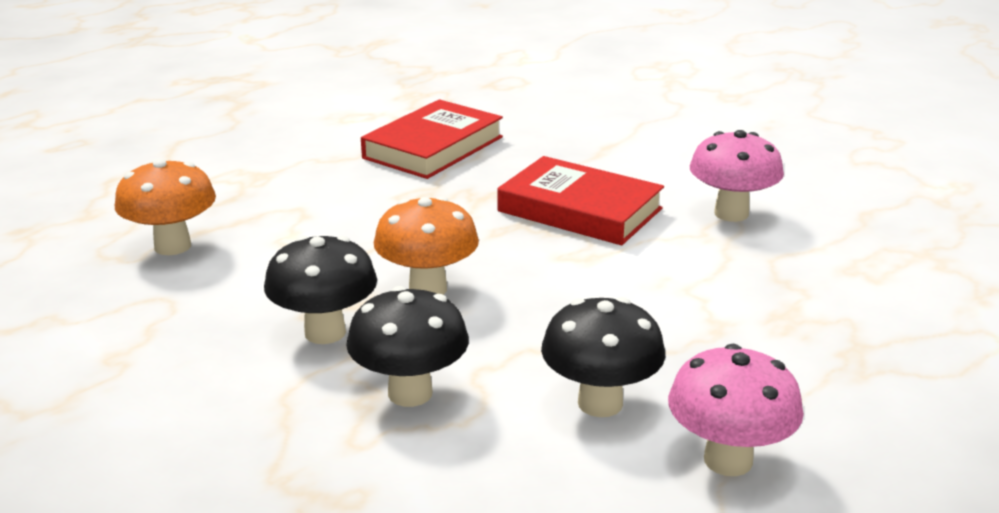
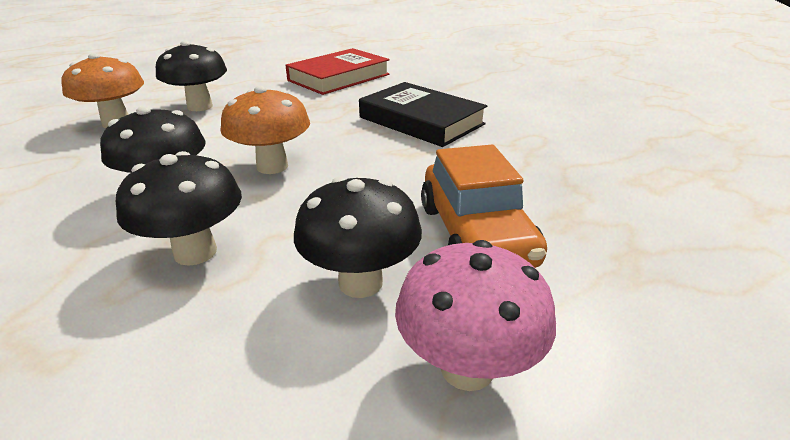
camera: 10 degrees right, 5 degrees up
red book [497,156,664,245] -> black book [359,82,488,147]
pink mushroom [690,130,784,222] -> none
none -> black mushroom [156,41,227,111]
none -> orange car [421,145,547,268]

